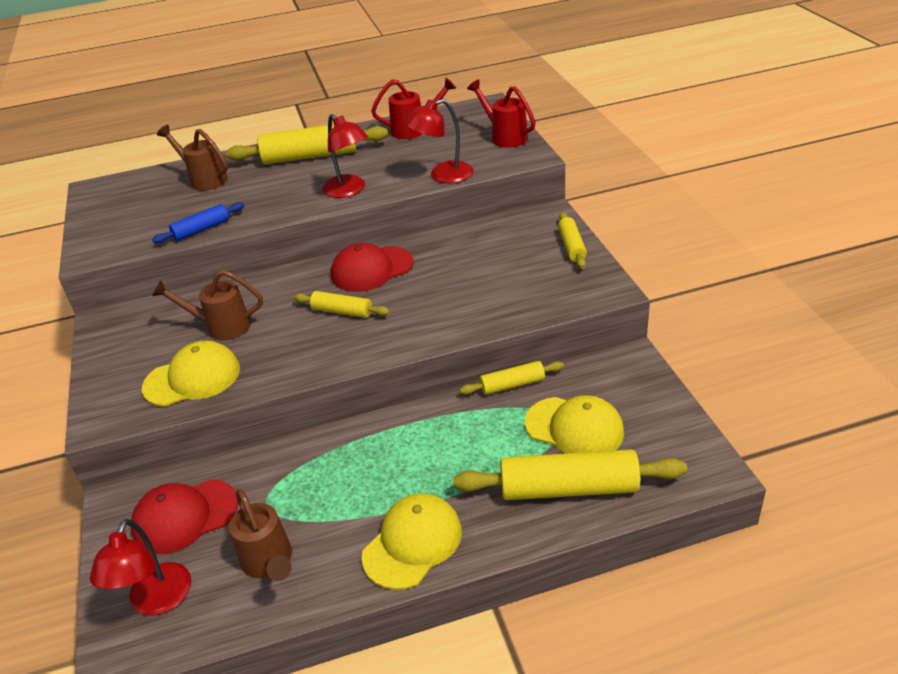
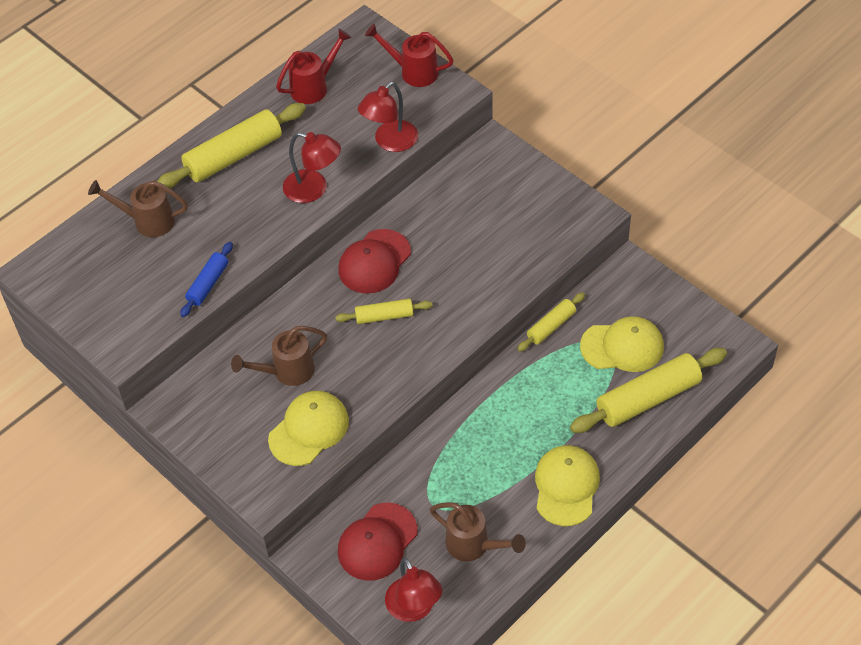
camera: 30 degrees left, 15 degrees up
yellow rolling pin [558,212,587,269] -> none

